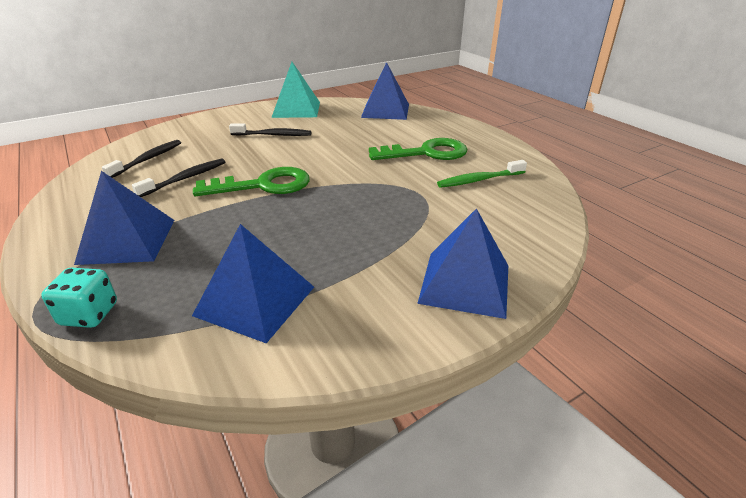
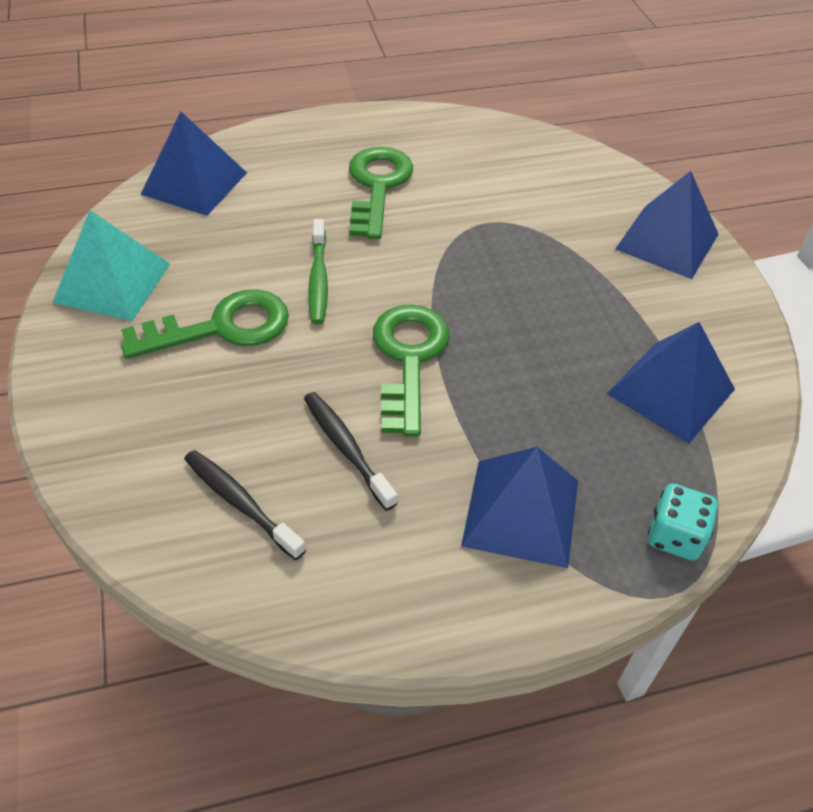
camera: 75 degrees left, 15 degrees up
black toothbrush [229,123,311,136] -> green key [121,289,289,359]
green toothbrush [437,160,527,188] -> green toothbrush moved to [308,219,328,324]

